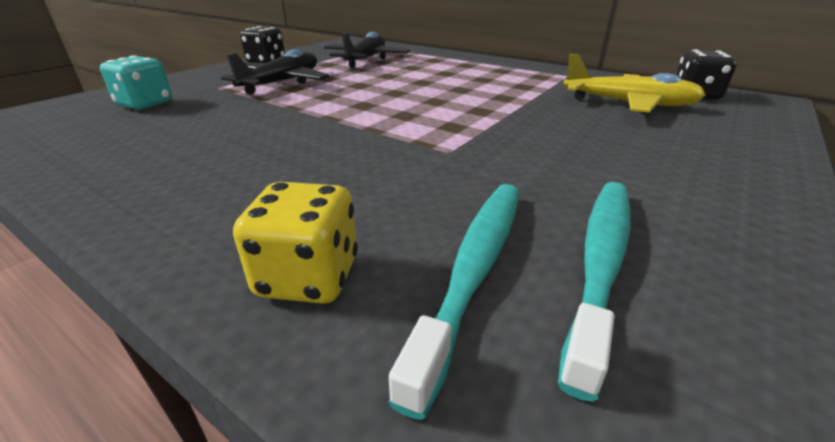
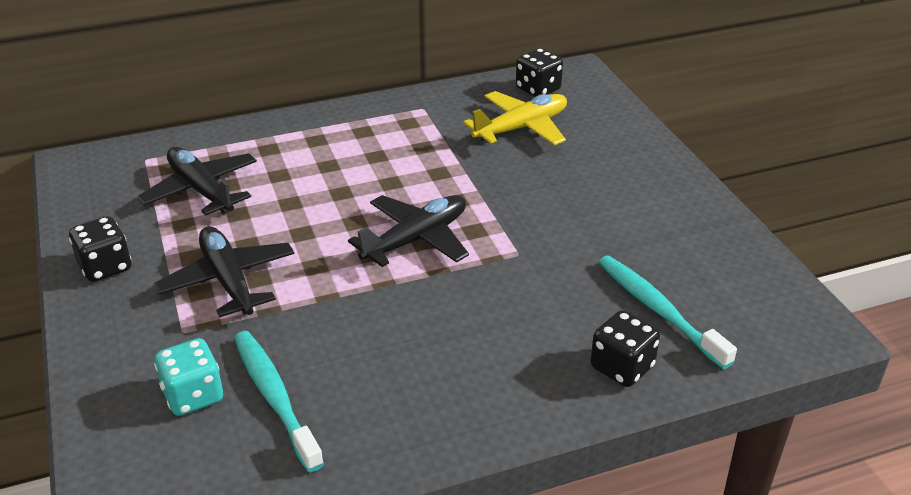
camera: 55 degrees left, 5 degrees up
yellow dice [233,182,358,304] -> black dice [591,311,660,387]
turquoise toothbrush [558,182,630,402] -> turquoise toothbrush moved to [234,331,324,472]
none -> black plane [348,195,469,267]

